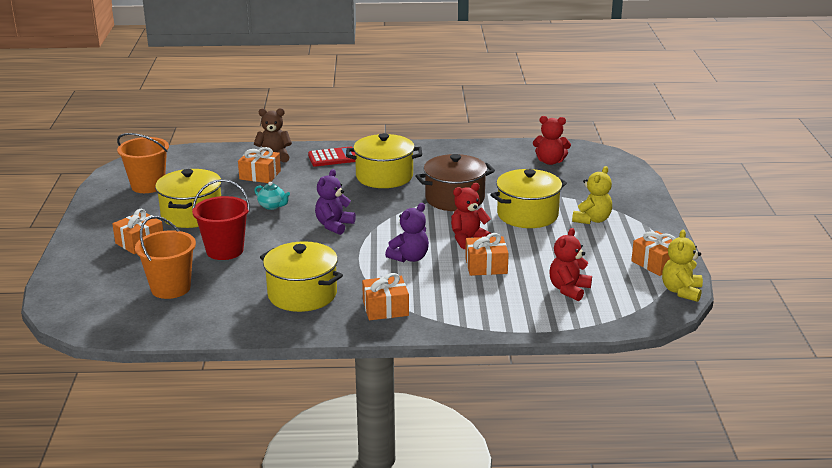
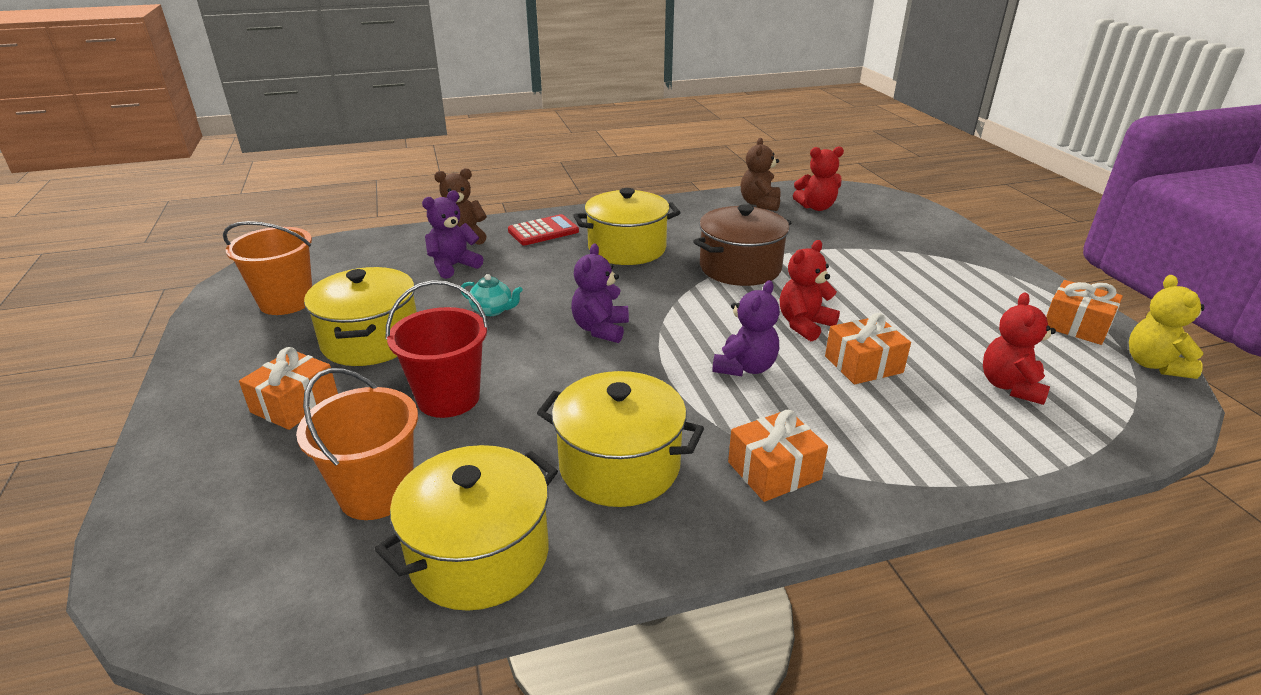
camera: 15 degrees left, 5 degrees up
orange gift [238,147,281,183] -> purple teddy bear [422,190,483,279]
yellow pot [490,169,567,228] -> yellow pot moved to [375,445,558,611]
yellow teddy bear [572,166,612,224] -> none
none -> brown teddy bear [741,138,781,211]

